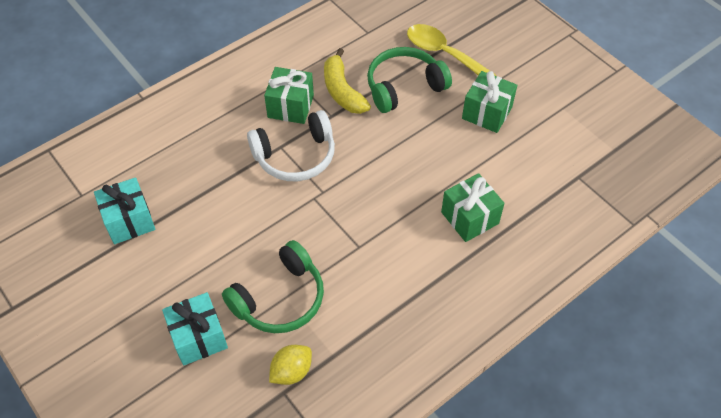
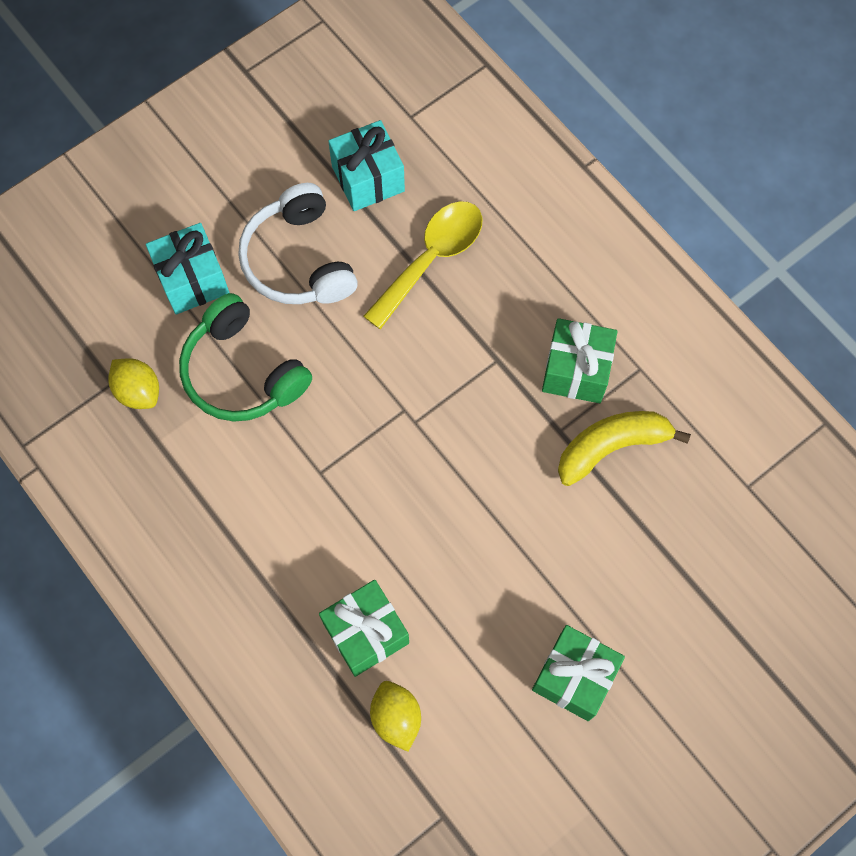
camera: 90 degrees right, 15 degrees up
white headphones [247,110,335,181] -> white headphones moved to [238,183,358,304]
green headphones [367,47,452,113] -> none
yellow spoon [407,24,496,76] -> yellow spoon moved to [363,201,483,330]
none -> yellow lemon [370,681,421,752]

